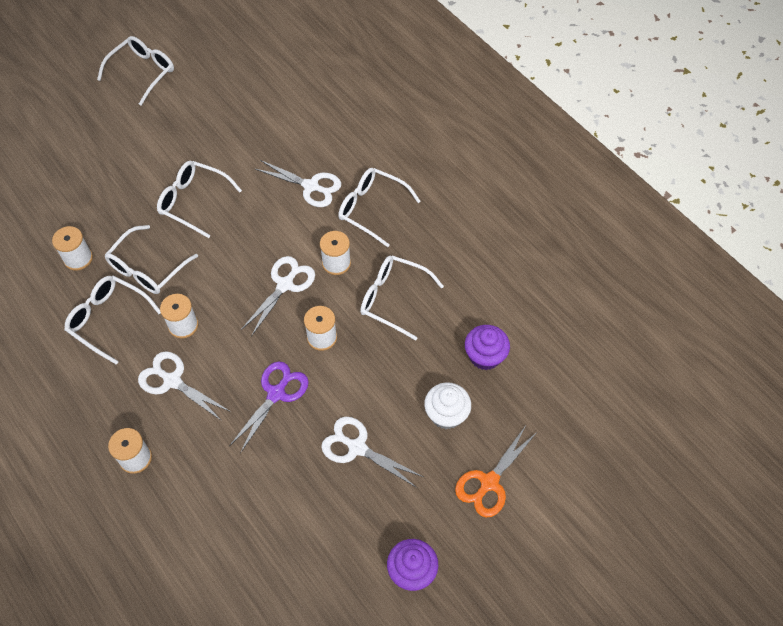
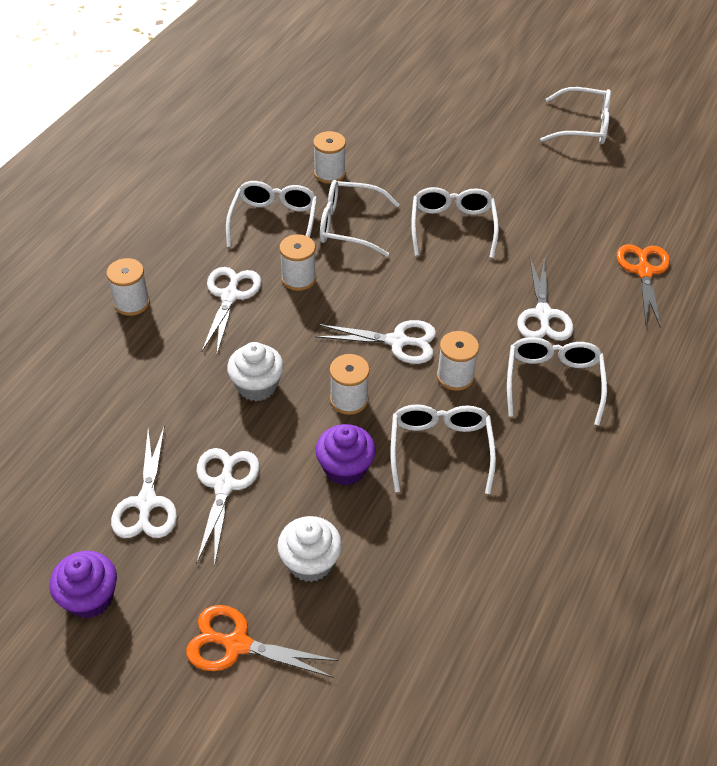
camera: 65 degrees right, 10 degrees down
purple scissors [229,361,309,453] -> white cupcake [227,342,284,401]
purple cupcake [465,325,510,370] -> purple cupcake moved to [316,424,376,486]
none -> white scissors [111,427,177,538]
none -> orange scissors [617,244,670,328]

